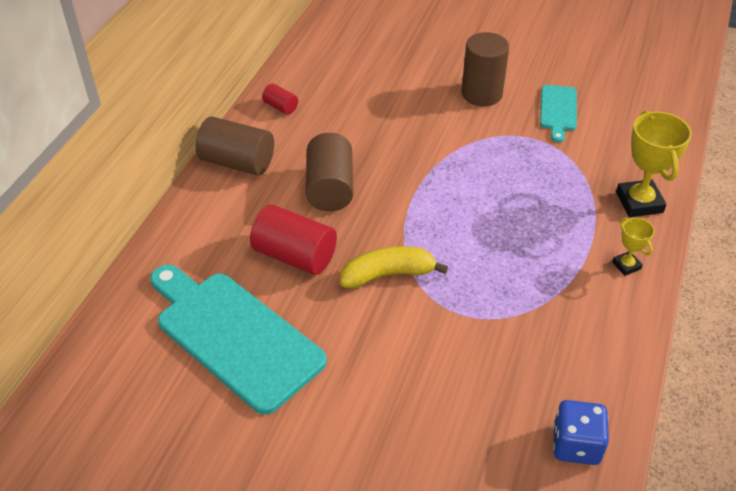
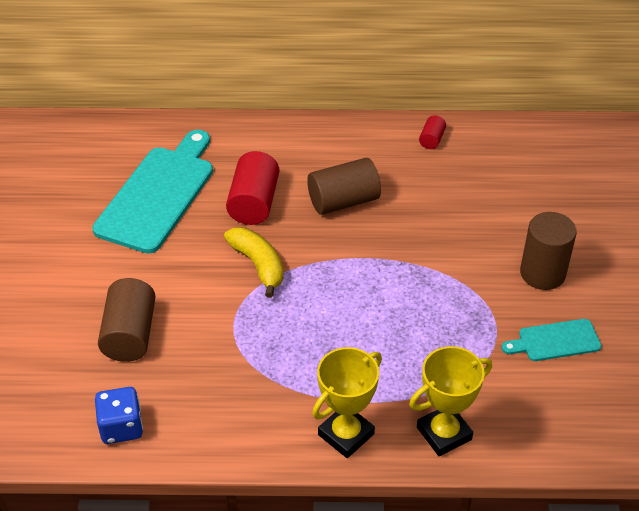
camera: 70 degrees right, 0 degrees up
brown cylinder [196,117,274,176] -> brown cylinder moved to [98,278,156,362]
yellow trophy [612,218,654,276] -> yellow trophy [312,347,382,458], size x1.88

